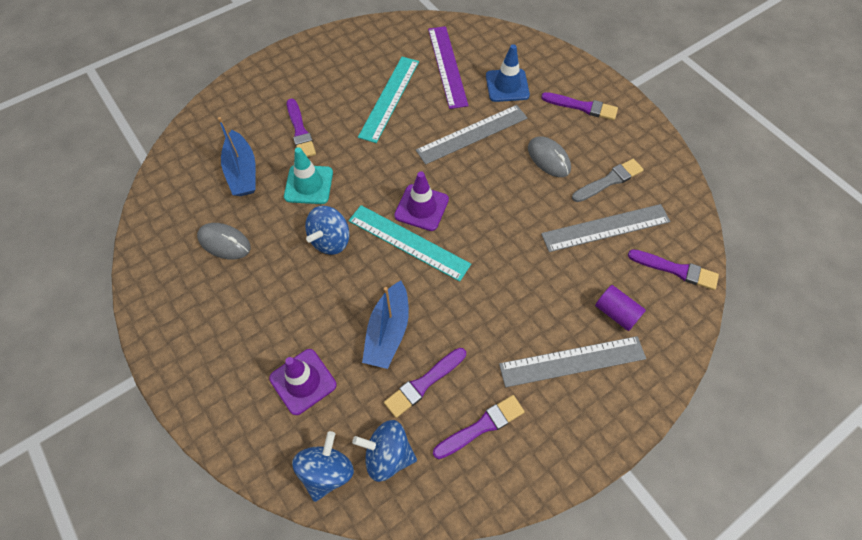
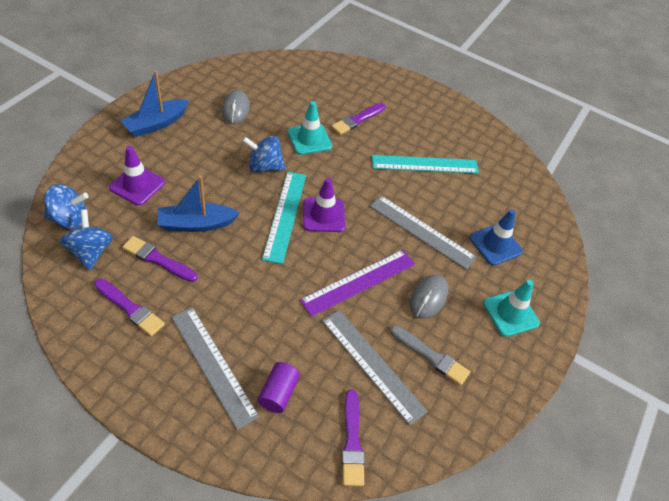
camera: 60 degrees right, 10 degrees down
blue boat [218,117,256,196] -> blue boat moved to [120,71,189,137]
purple ruler [428,26,469,109] -> purple ruler moved to [300,250,415,317]
purple brush [541,92,618,120] -> turquoise traffic cone [483,280,540,337]

